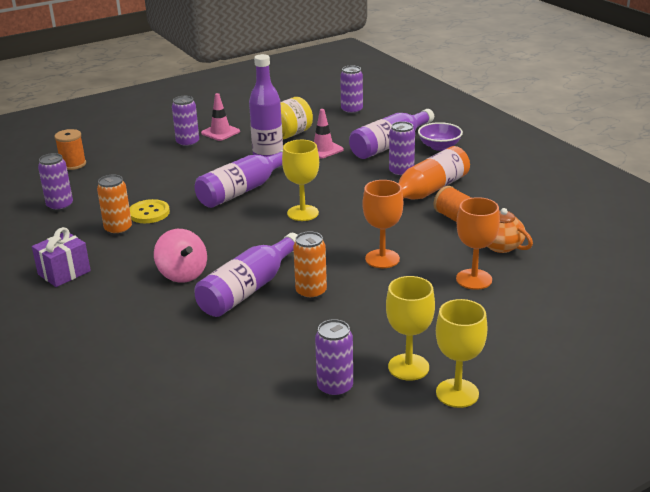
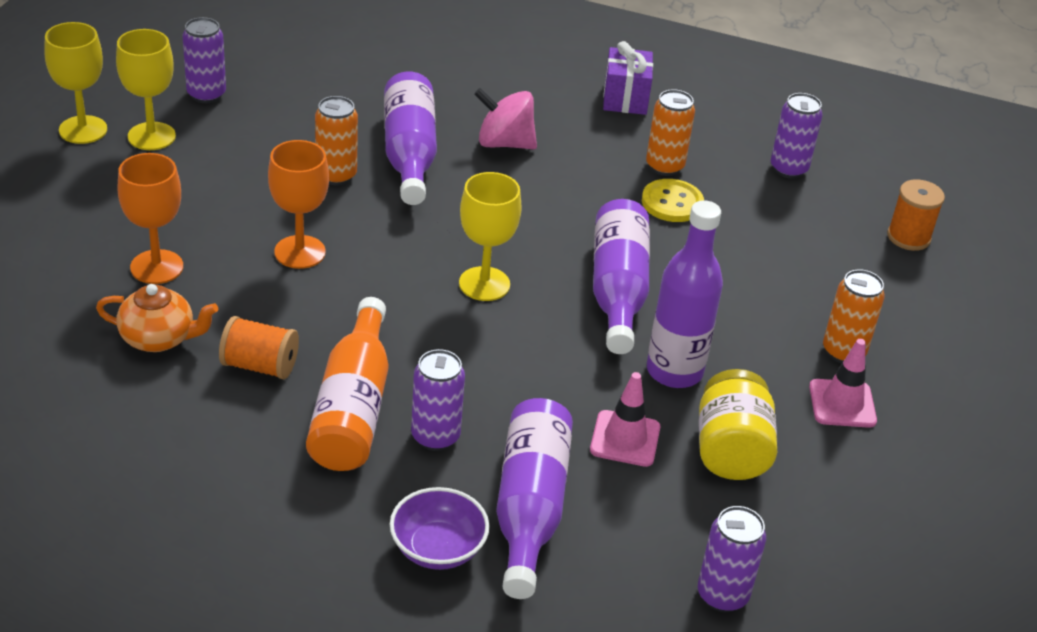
camera: 135 degrees right, 10 degrees up
purple can [172,96,199,148] -> orange can [823,269,885,363]

